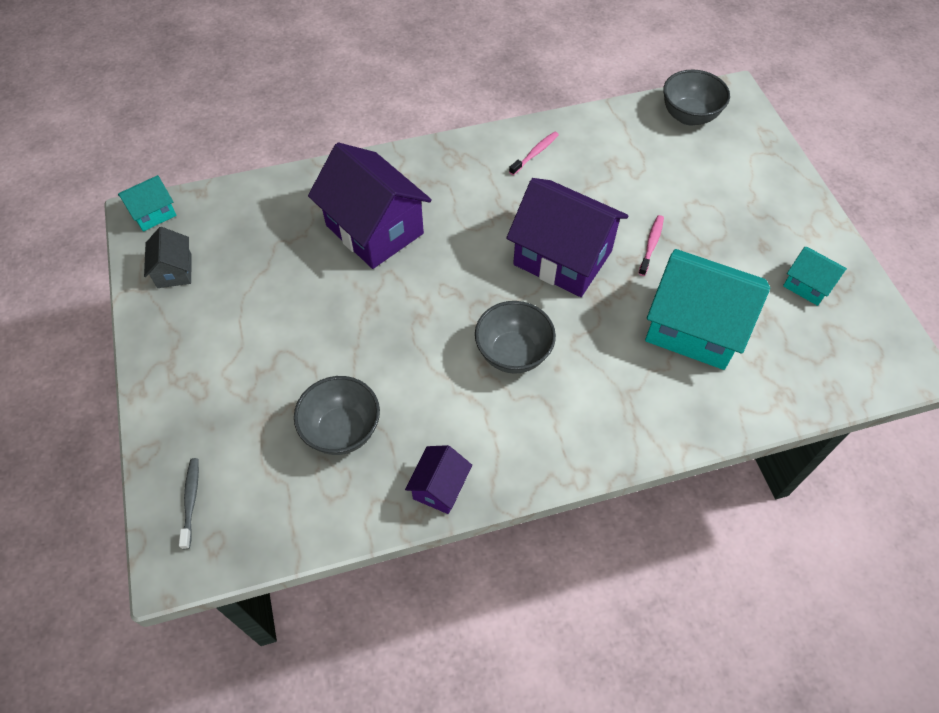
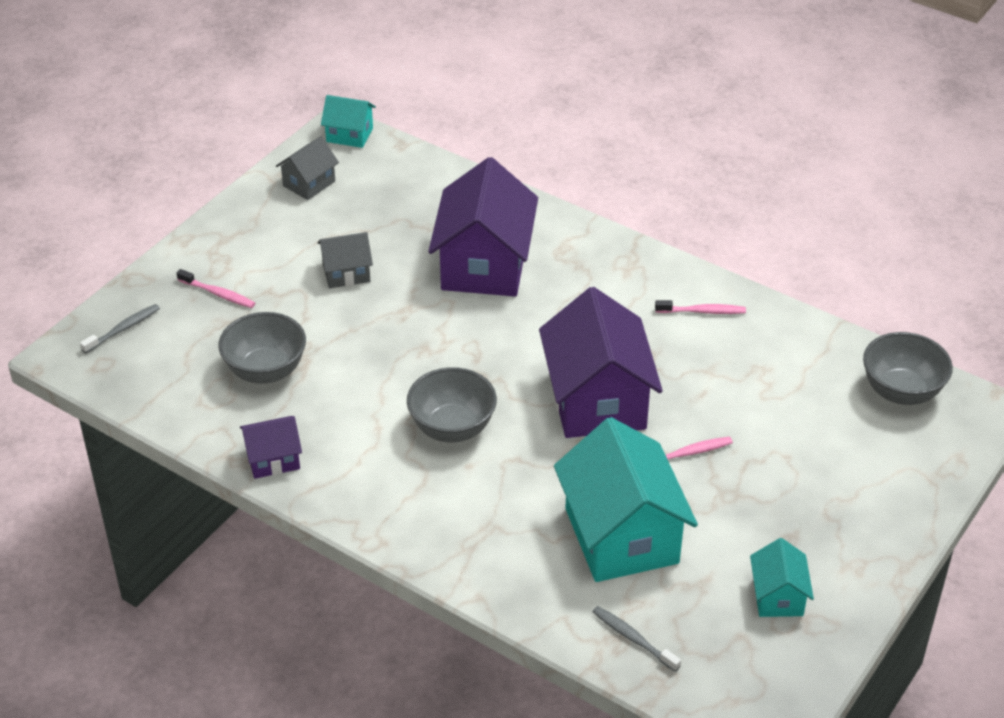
camera: 50 degrees right, 15 degrees down
none -> pink toothbrush [177,269,255,308]
none -> grey house [318,232,373,288]
none -> grey toothbrush [592,606,681,672]

